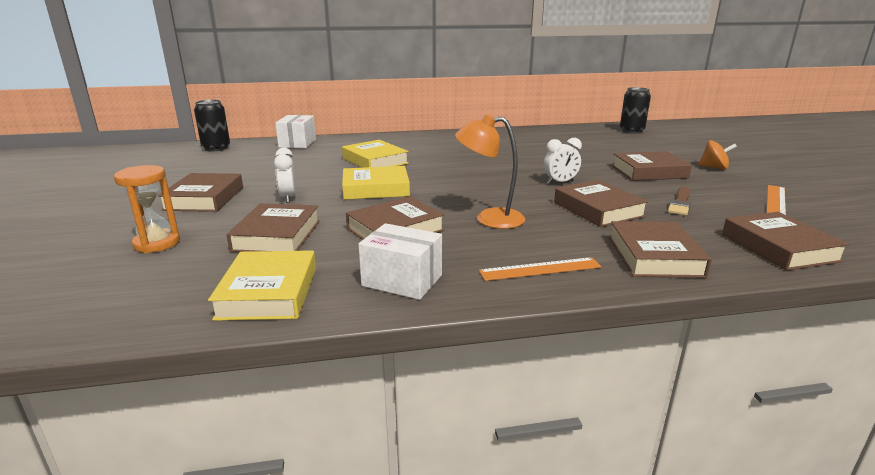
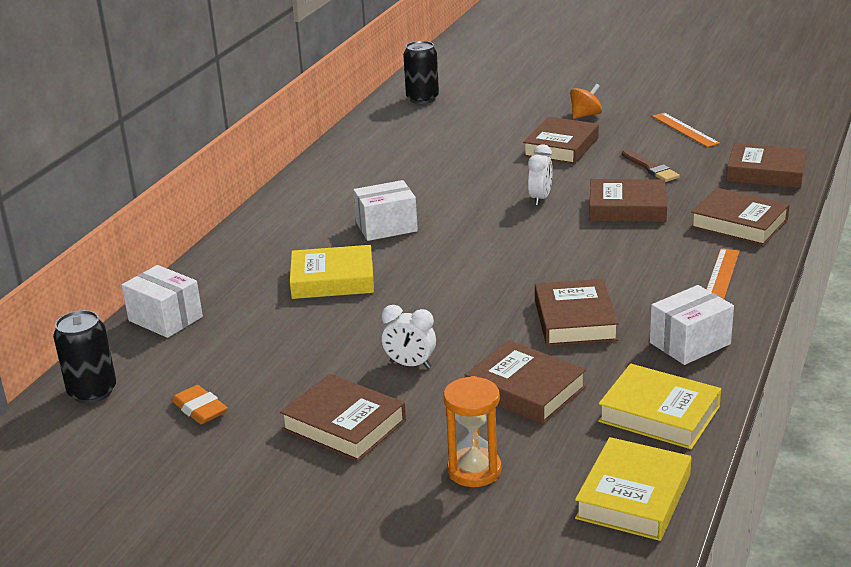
camera: 55 degrees left, 5 degrees up
yellow book [342,166,410,200] -> yellow book moved to [575,437,691,541]
orange lamp [455,114,525,229] -> none
none -> orange eraser [171,385,228,424]
none -> white box [353,180,418,241]

